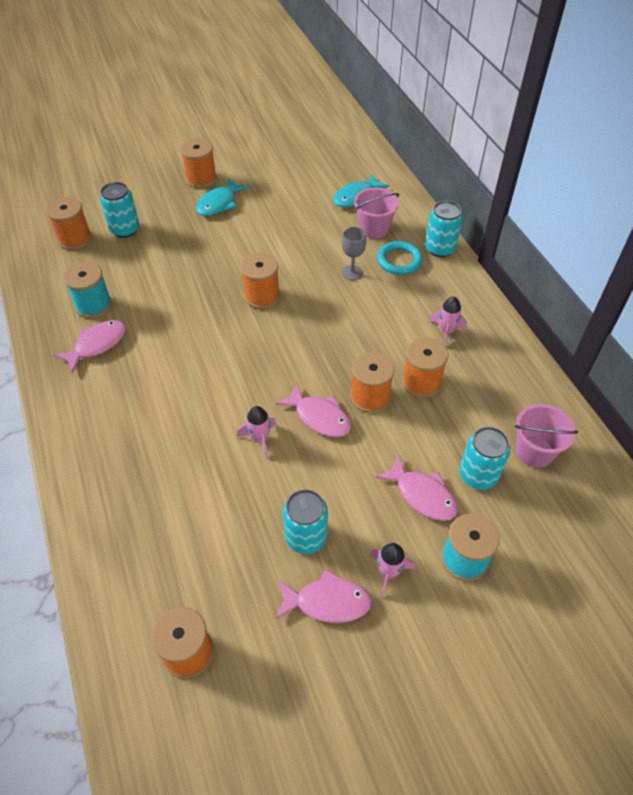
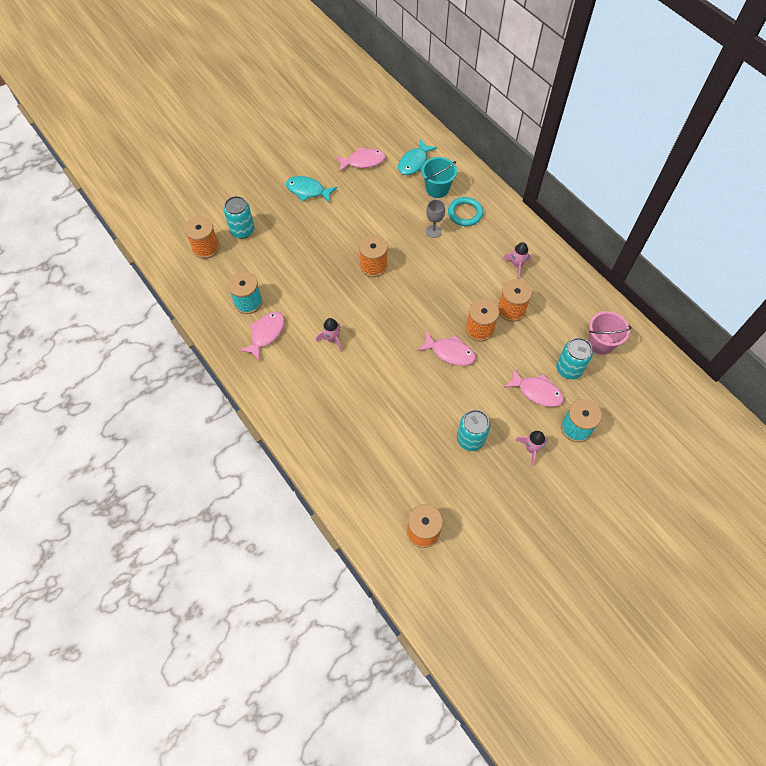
camera: 15 degrees left, 10 degrees up
orange spool [181,138,217,188] -> none
turquoise fish [196,178,249,216] -> turquoise fish turned 90 degrees clockwise [286,176,337,203]
pink rocket [237,406,277,459] -> pink rocket moved to [316,318,342,352]
pink fish [275,569,372,623] -> pink fish moved to [335,147,386,172]
pink bucket [354,188,399,239] -> turquoise bucket [422,157,457,198]
turquoise can [425,201,463,257] -> none

